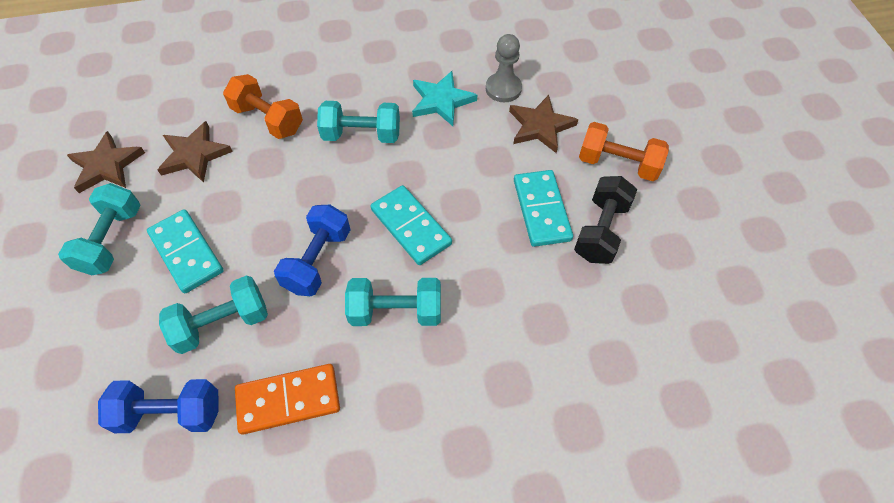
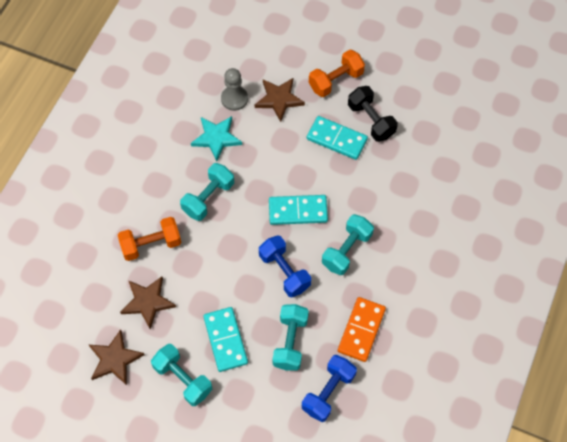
camera: 55 degrees left, 5 degrees up
turquoise domino [147,209,224,293] -> turquoise domino turned 75 degrees clockwise [203,307,248,372]

